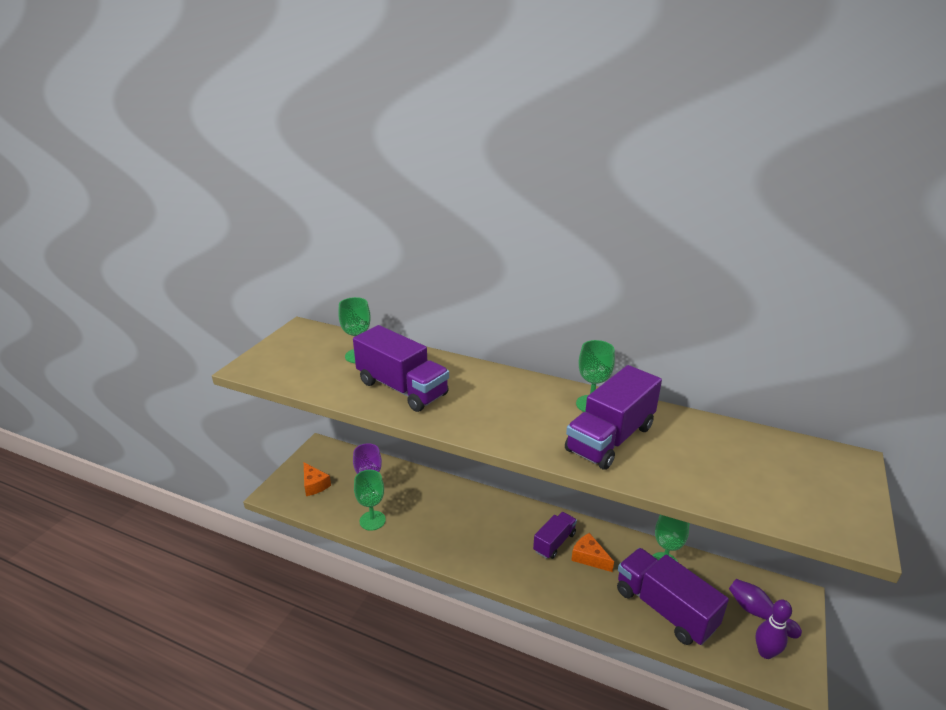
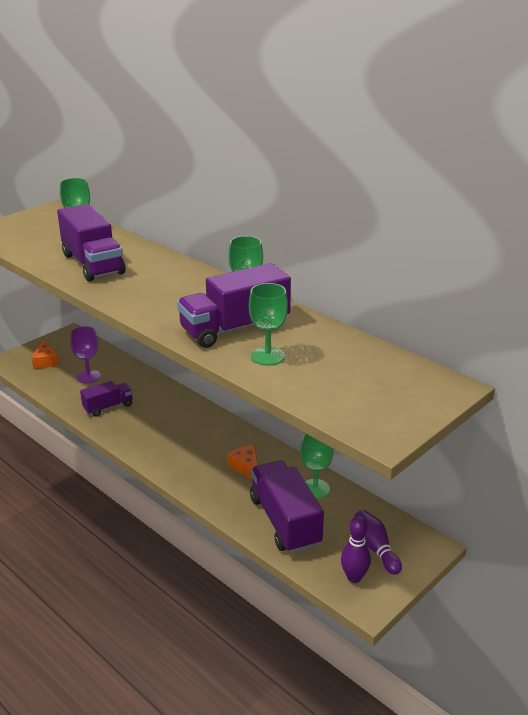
camera: 20 degrees right, 0 degrees up
green goblet [354,470,386,531] -> green goblet moved to [249,283,288,366]
purple truck [533,512,577,559] -> purple truck moved to [80,381,133,417]

